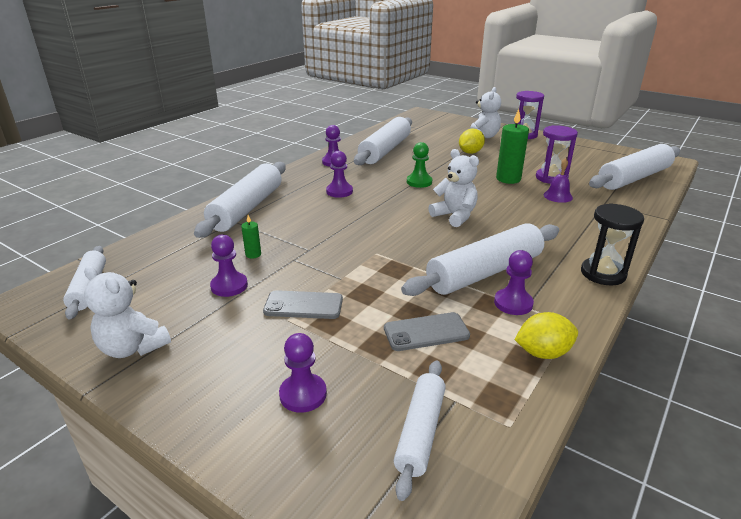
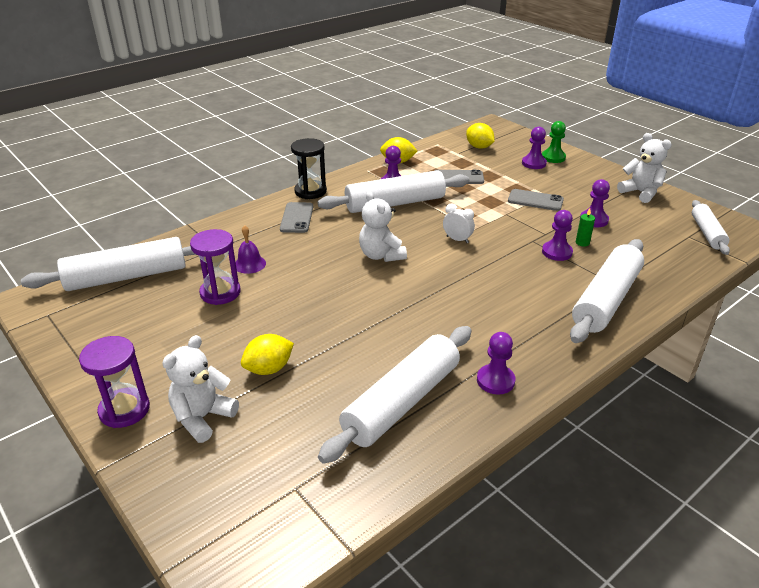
camera: 165 degrees left, 5 degrees up
purple pawn [326,151,353,198] -> purple pawn moved to [542,210,573,261]
white rolling pin [394,360,446,501] -> yellow lemon [466,123,495,149]
green pawn [407,142,432,188] -> green pawn moved to [542,121,566,163]
green candle [496,109,529,184] -> none
none -> grey phone [280,202,313,233]
none -> white clock [443,203,475,243]

